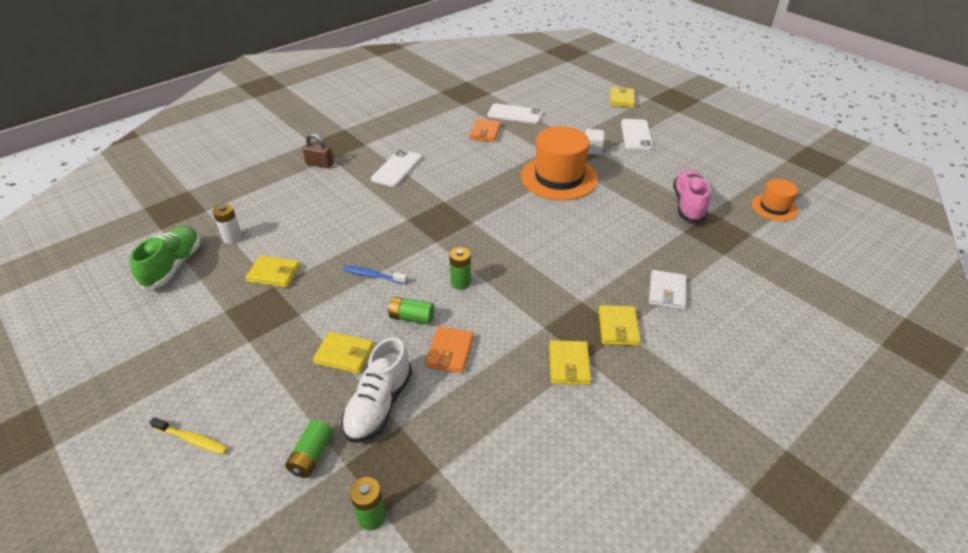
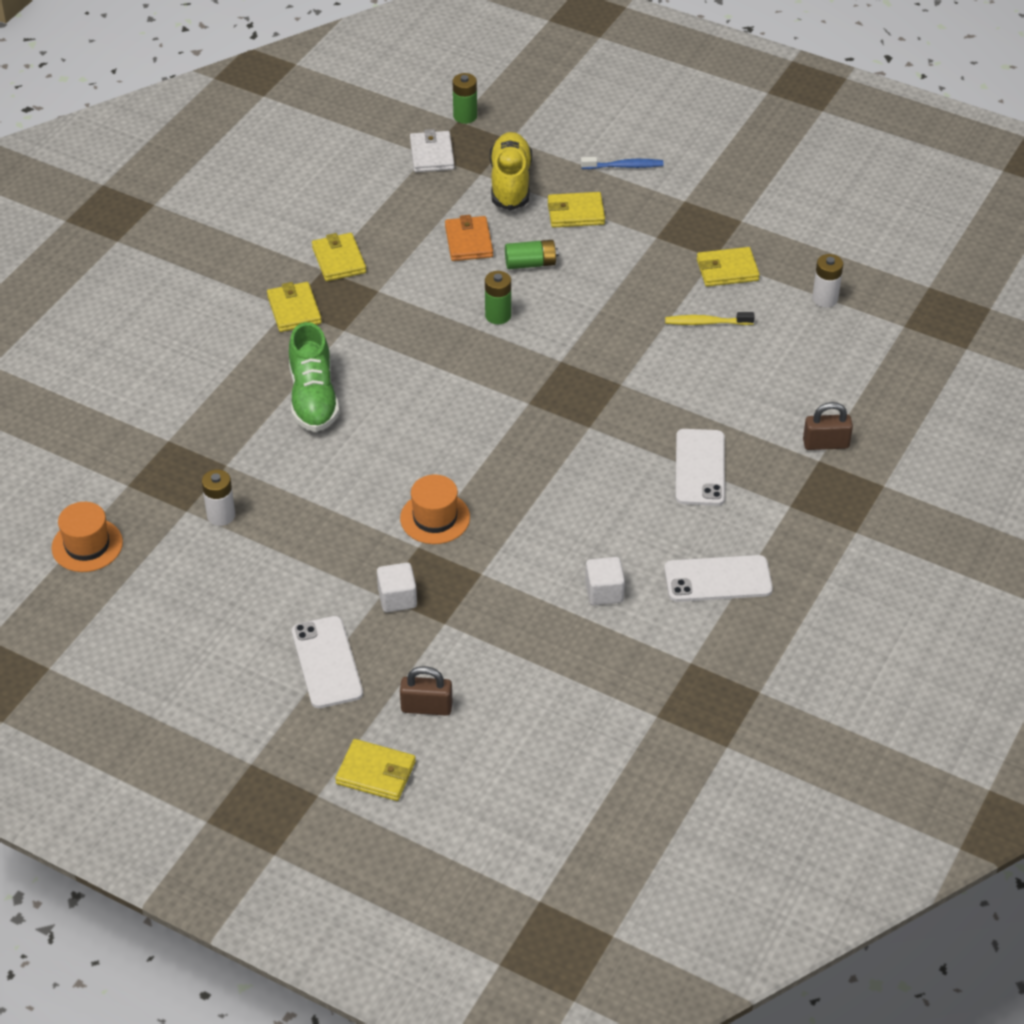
camera: 160 degrees right, 5 degrees up
green shoe [130,226,200,290] -> green shoe moved to [289,322,339,432]
yellow toothbrush [149,417,228,454] -> yellow toothbrush moved to [665,312,755,325]
green battery [285,420,333,478] -> none
white shoe [341,337,412,443] -> yellow shoe [490,132,532,211]
blue toothbrush [343,266,407,284] -> blue toothbrush moved to [581,157,663,169]
orange wallet [470,119,501,142] -> white cube [585,557,625,605]
white phone [488,103,543,124] -> white phone moved to [664,555,773,602]
orange hat [521,126,598,200] -> orange hat [400,475,470,544], size x0.54
yellow wallet [610,87,635,108] -> yellow wallet turned 60 degrees counterclockwise [335,739,416,801]
white wallet [649,270,686,310] -> white wallet moved to [410,129,455,172]
pink shoe [673,170,711,223] -> white battery [202,469,235,526]
none -> brown padlock [400,666,453,716]

